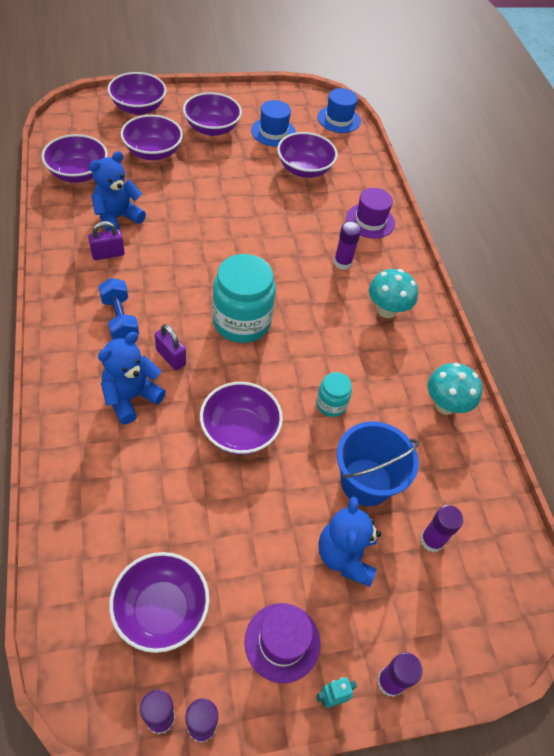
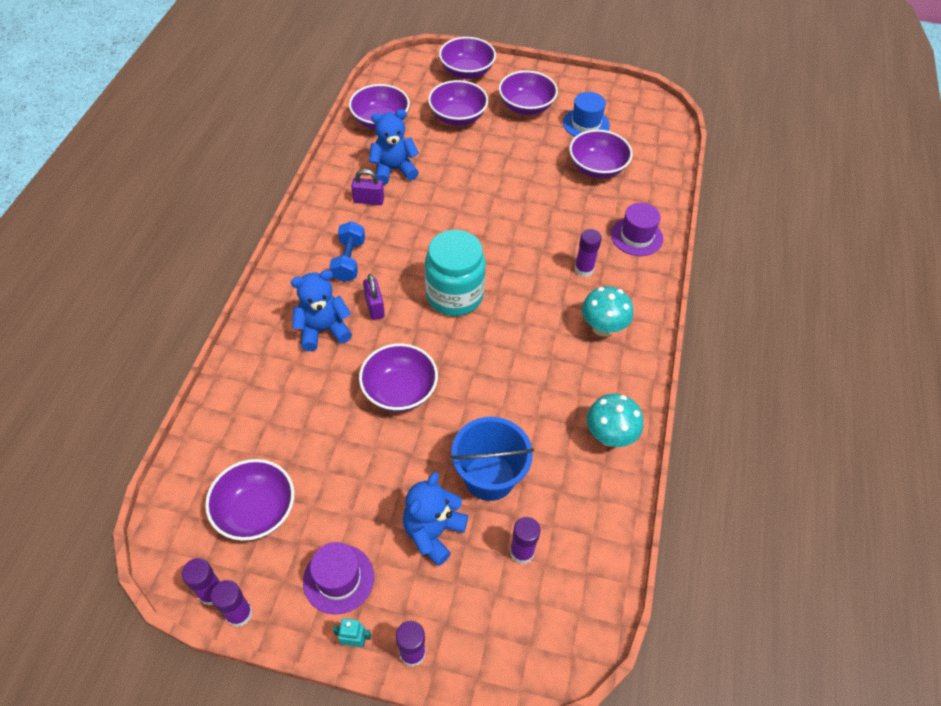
camera: 30 degrees right, 0 degrees up
turquoise jar [316,372,352,417] -> none
blue hat [318,88,361,133] -> none

